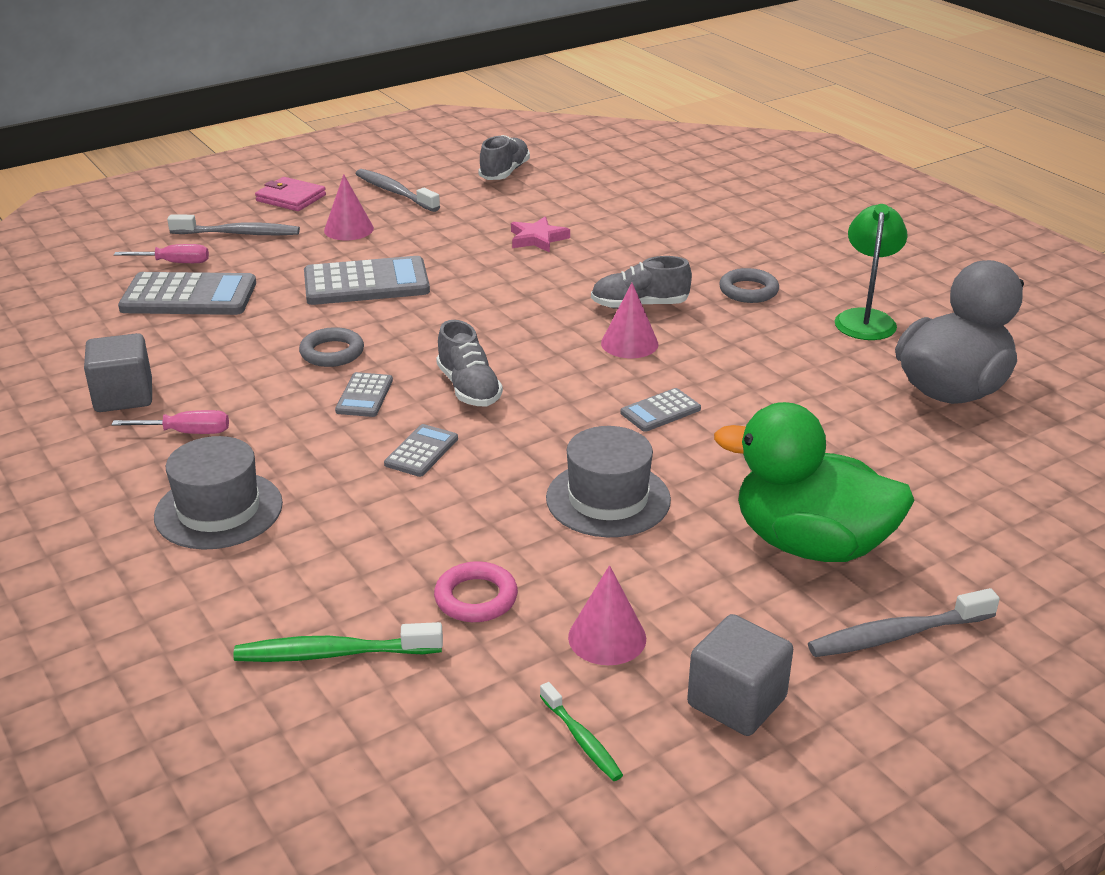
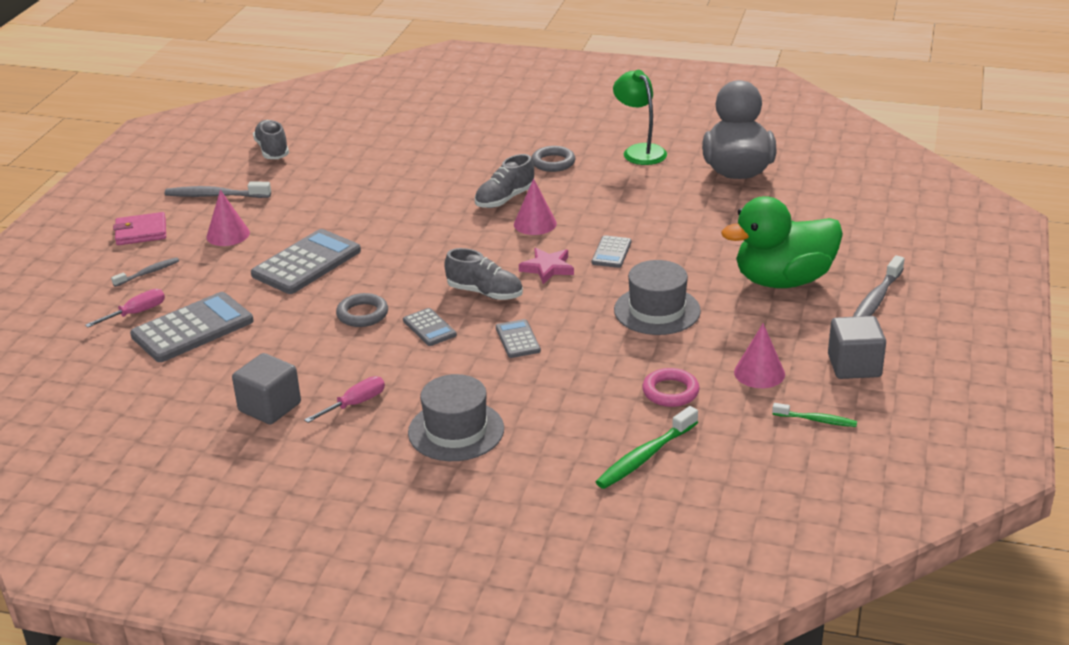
camera: 40 degrees left, 0 degrees up
grey toothbrush [167,214,300,235] -> grey toothbrush [111,257,179,287], size x0.61
pink star [511,217,570,253] -> pink star moved to [519,248,574,284]

